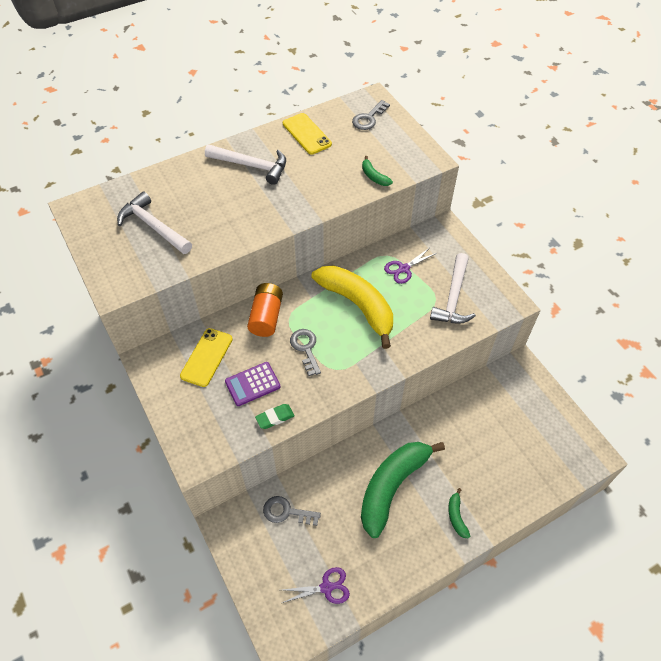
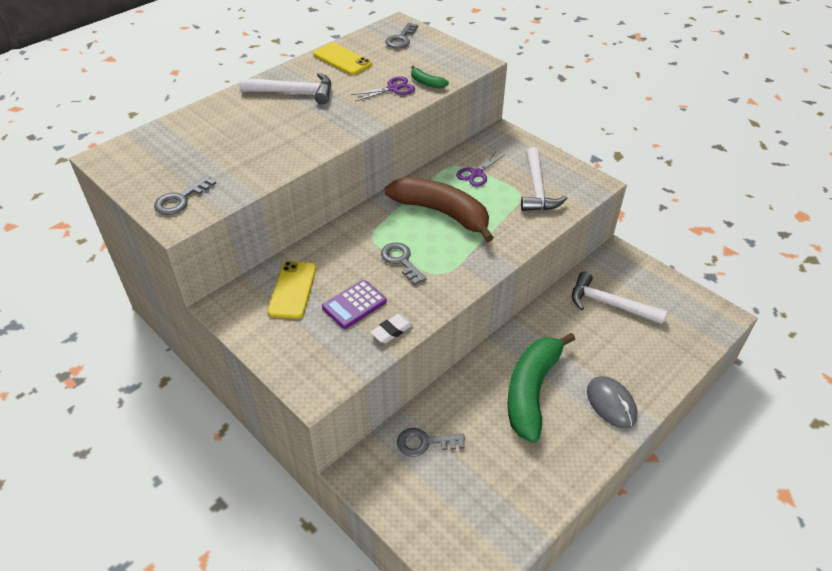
camera: 15 degrees left, 10 degrees down
white hammer [117,191,192,254] -> white hammer moved to [572,272,667,324]
orange battery [247,283,283,337] -> none
green eraser [255,404,294,429] -> white eraser [370,314,413,343]
purple scissors [282,567,350,604] -> purple scissors moved to [351,76,415,102]
yellow banana [311,265,393,349] -> brown banana [384,177,494,242]
green banana [448,488,470,538] -> grey mouse [587,376,637,429]
none -> grey key [154,176,216,215]

